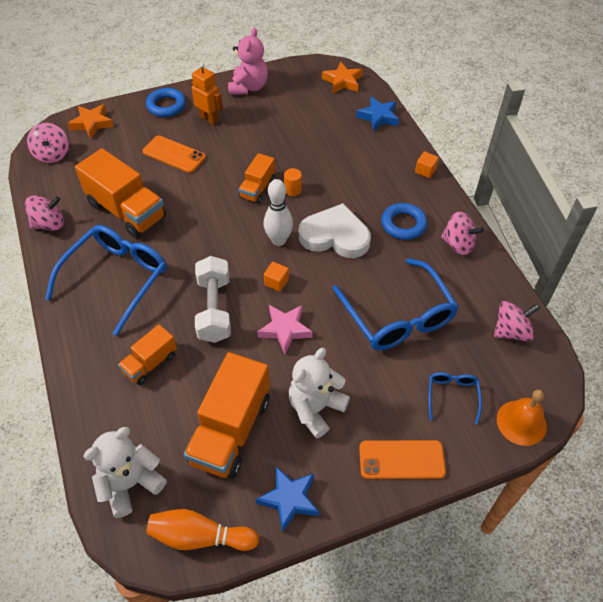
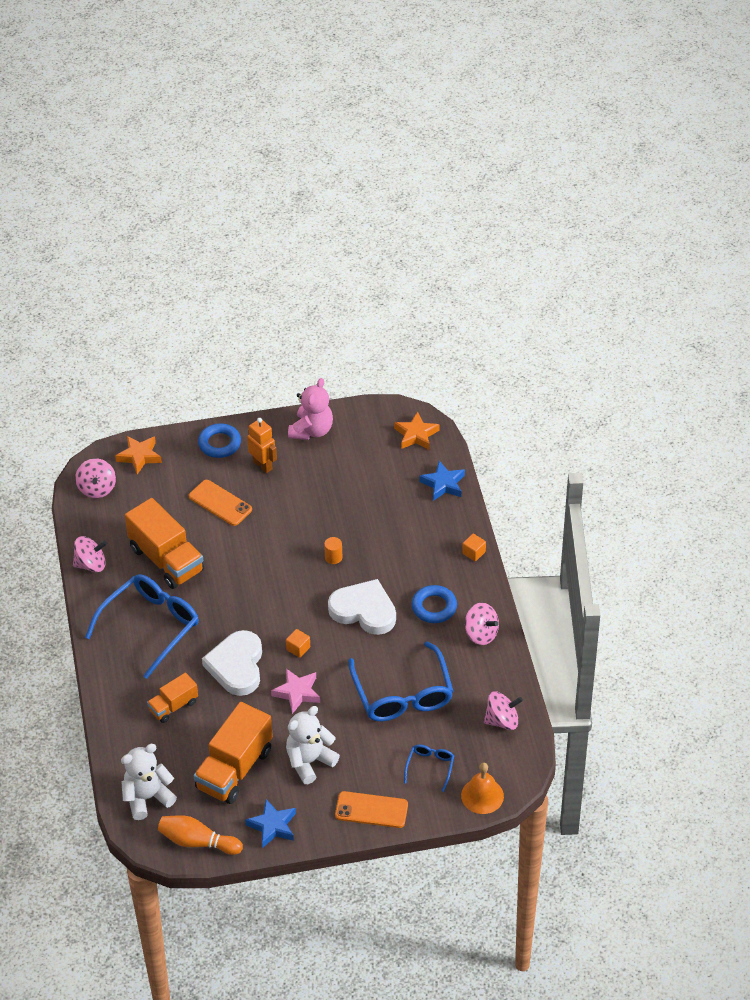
camera: 10 degrees right, 5 degrees down
white dumbbell [195,256,231,343] -> white heart [202,630,262,696]
orange truck [239,153,275,204] -> none
white bowling pin [264,179,293,246] -> none

